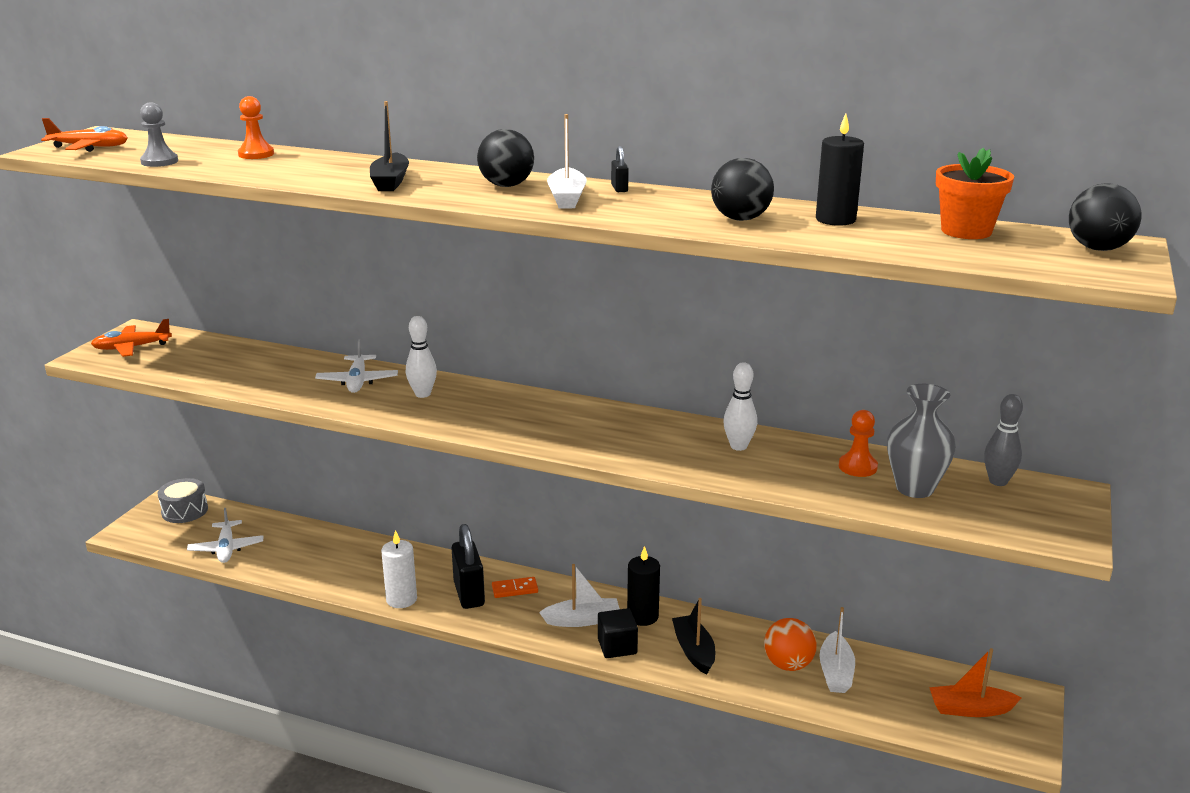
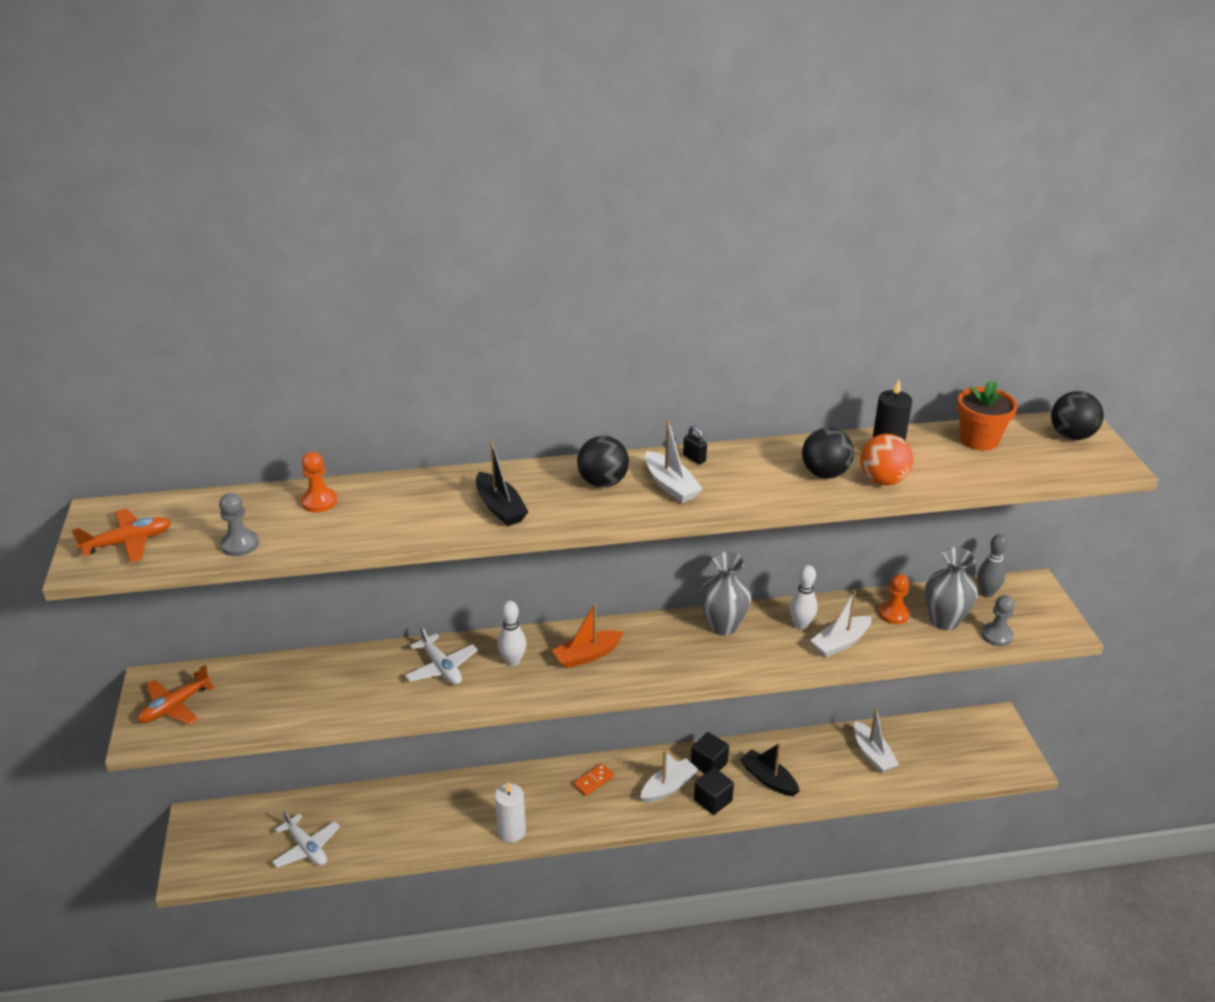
camera: 30 degrees left, 10 degrees up
grey drum [158,478,208,523] -> none
black padlock [451,524,485,609] -> none
black candle [627,546,660,626] -> black cube [691,732,729,774]
orange ball [764,618,817,671] -> orange ball moved to [860,434,913,485]
orange boat [929,648,1022,717] -> orange boat moved to [552,603,624,669]
none -> grey vase [700,552,752,636]
none -> white boat [810,590,872,657]
none -> grey pawn [981,595,1015,646]

